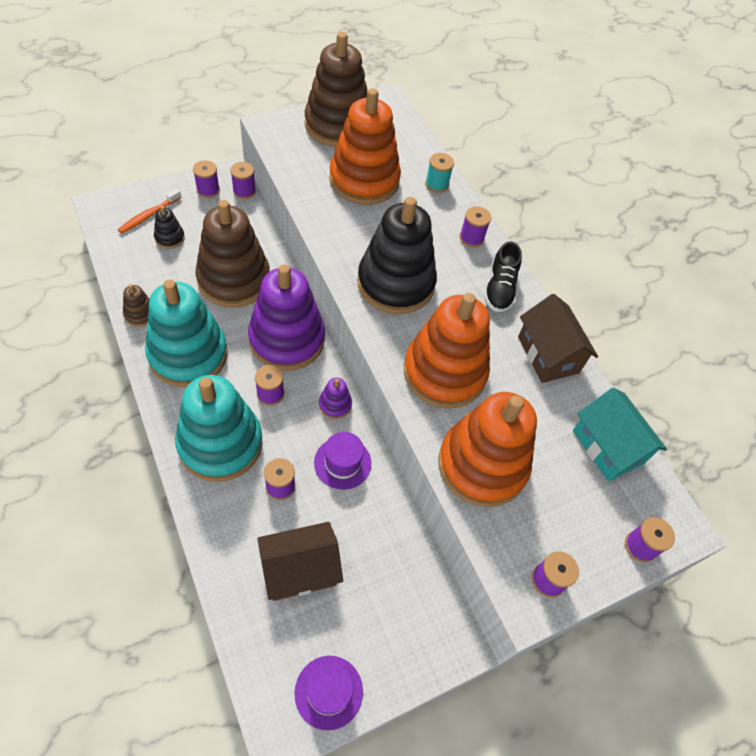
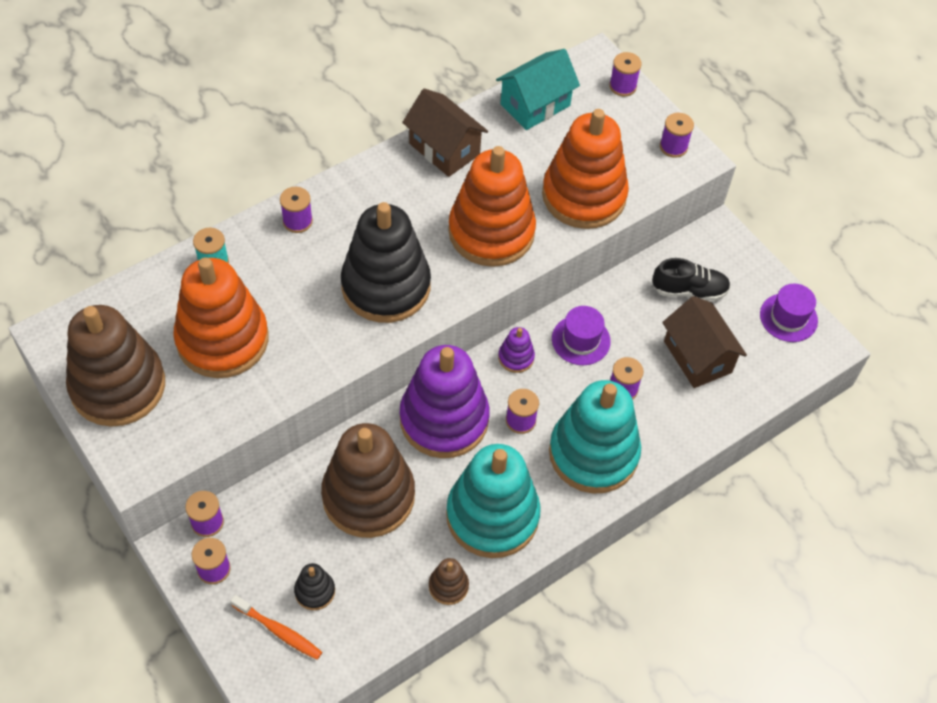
camera: 95 degrees left, 0 degrees up
black shoe [484,241,522,312] -> black shoe moved to [652,258,731,301]
brown house [518,294,598,383] -> brown house turned 75 degrees clockwise [402,89,488,177]

